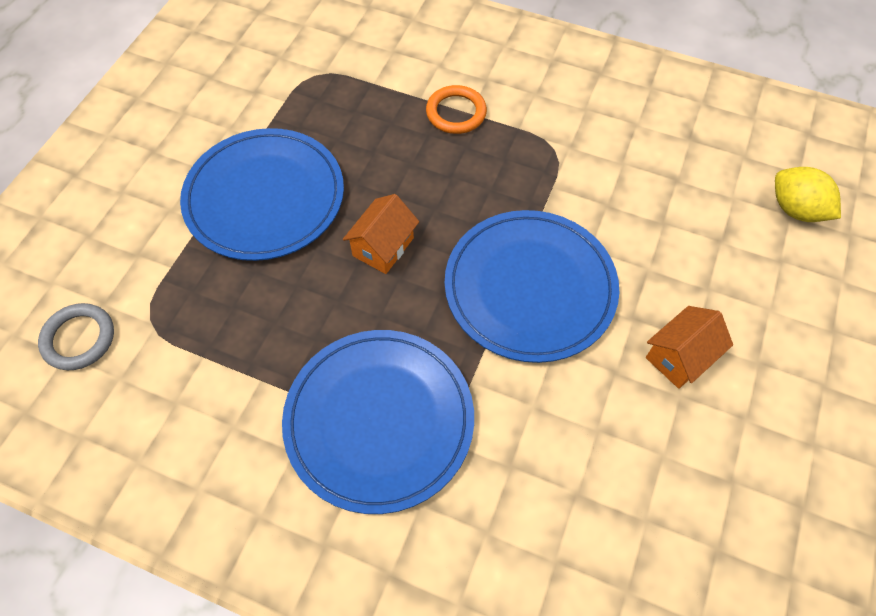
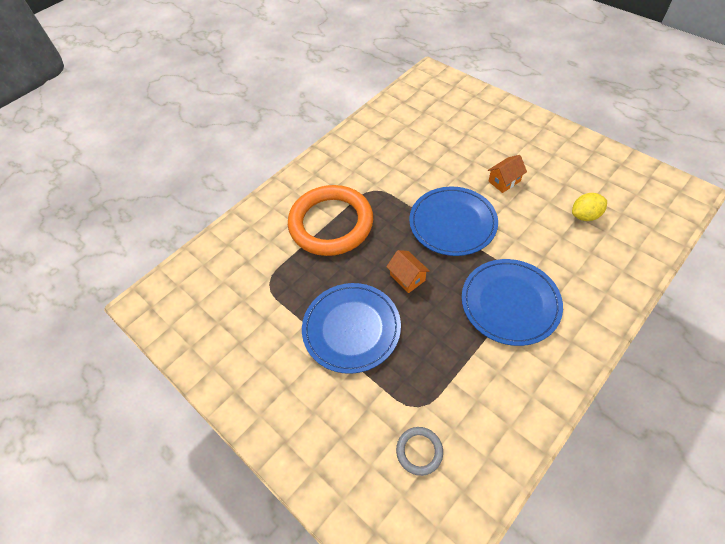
camera: 65 degrees left, 5 degrees down
orange ring [426,85,487,134] -> orange ring [288,185,373,256], size x2.46
orange house [646,306,733,389] -> orange house turned 75 degrees clockwise [488,155,527,193]
yellow lemon [775,167,841,222] -> yellow lemon moved to [572,193,607,221]

